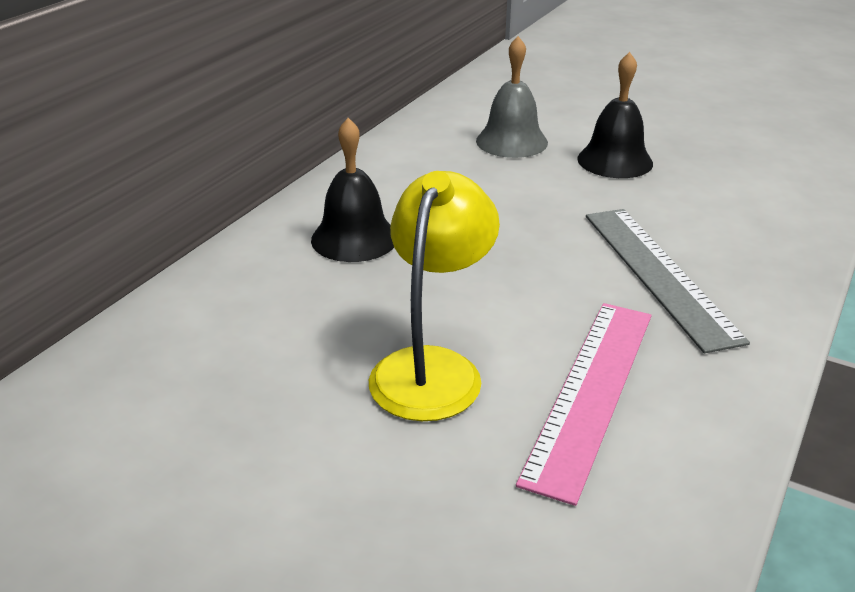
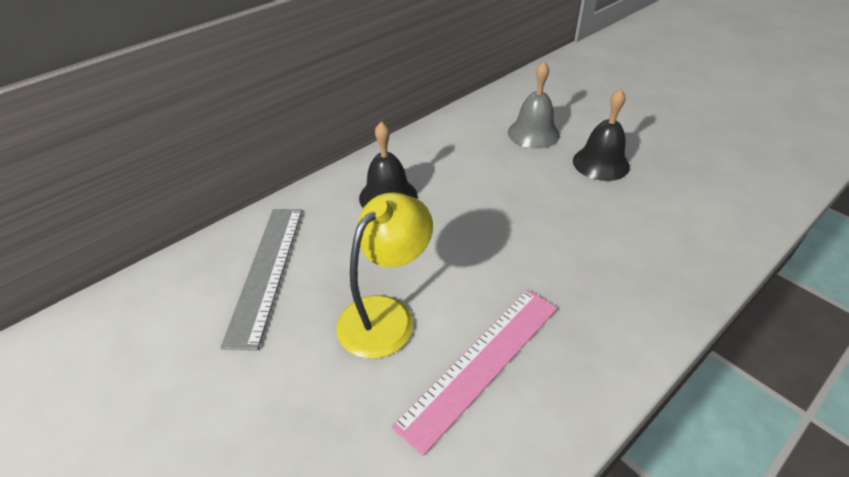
camera: 20 degrees right, 10 degrees up
grey ruler [586,209,750,353] -> grey ruler moved to [220,209,303,350]

